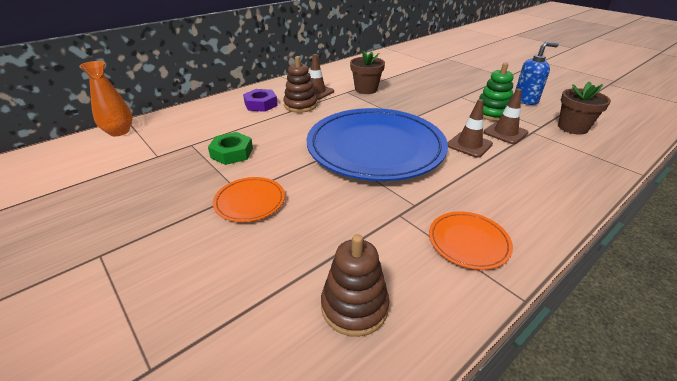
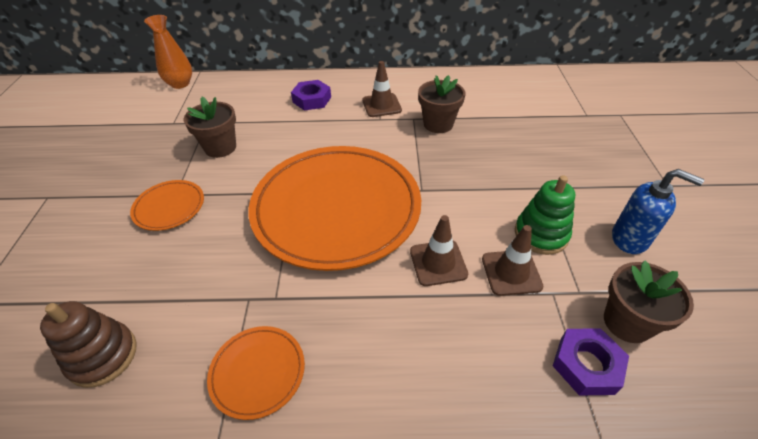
camera: 40 degrees right, 10 degrees up
green nut [208,132,253,165] -> brown flower pot [184,97,236,158]
brown stacking toy [283,56,317,113] -> none
blue plate [307,108,448,181] -> orange plate [249,146,421,271]
none -> purple nut [553,328,629,395]

